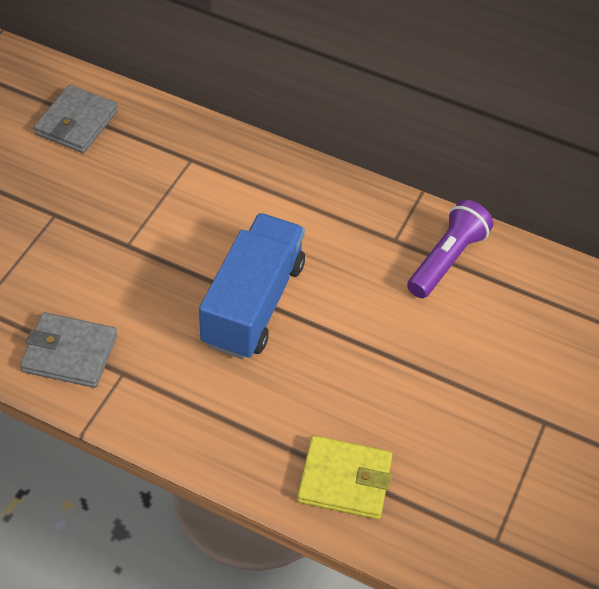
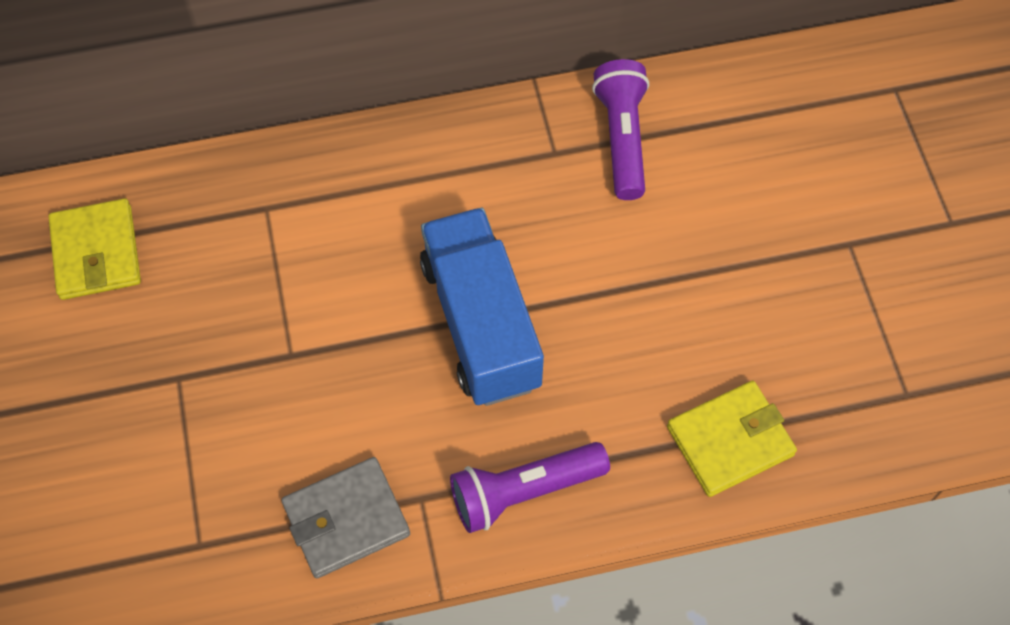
camera: 35 degrees left, 10 degrees up
grey wallet [33,85,118,153] -> yellow wallet [48,198,141,300]
none -> purple flashlight [450,442,610,533]

